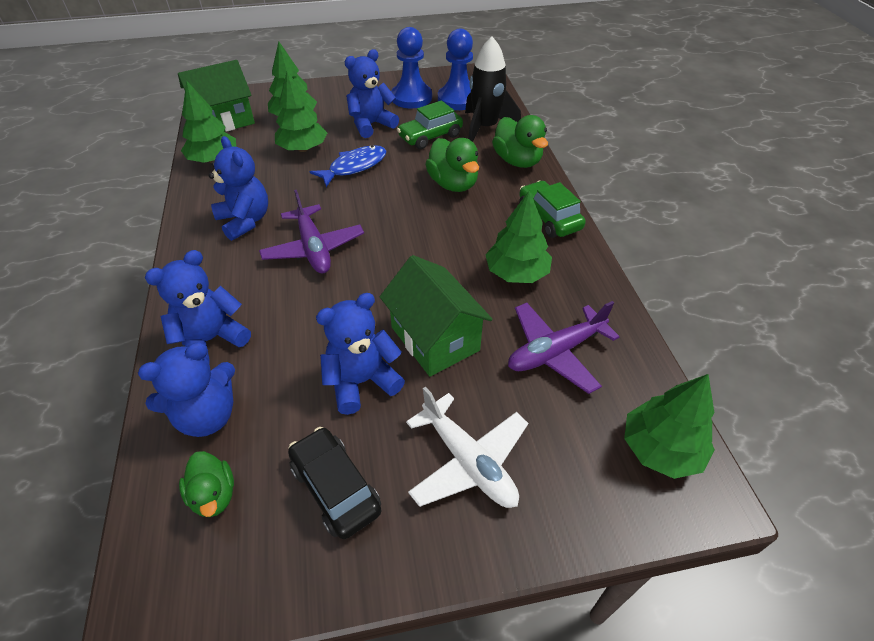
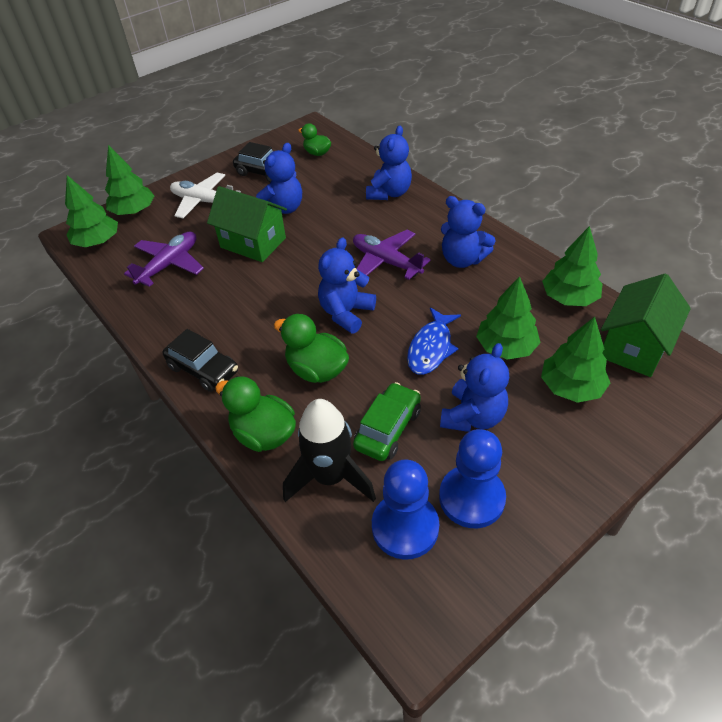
camera: 155 degrees right, 0 degrees up
blue teddy bear [138,342,235,437] -> blue teddy bear moved to [318,237,376,334]
green tree [485,190,552,283] -> green tree moved to [105,145,155,215]
green car [519,181,586,238] -> black car [163,329,238,392]

